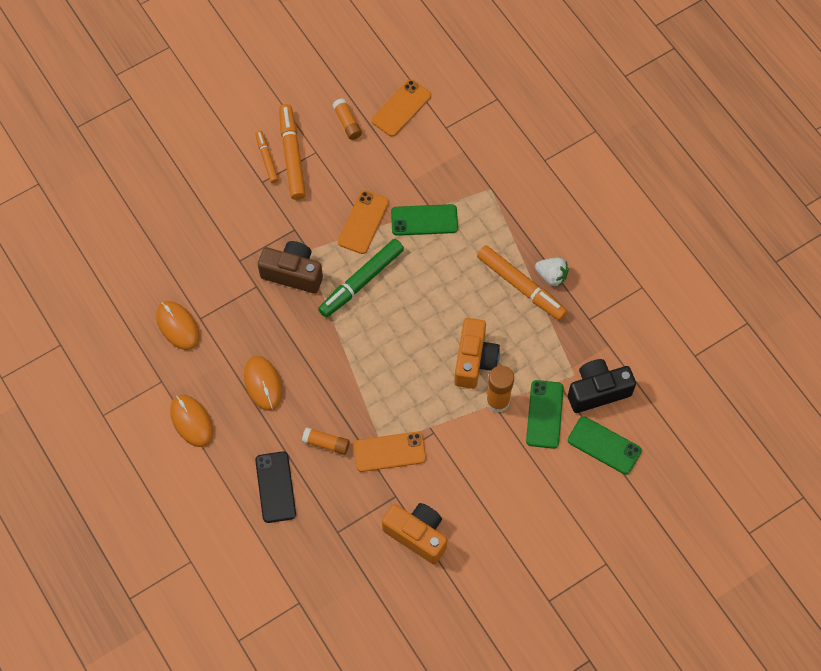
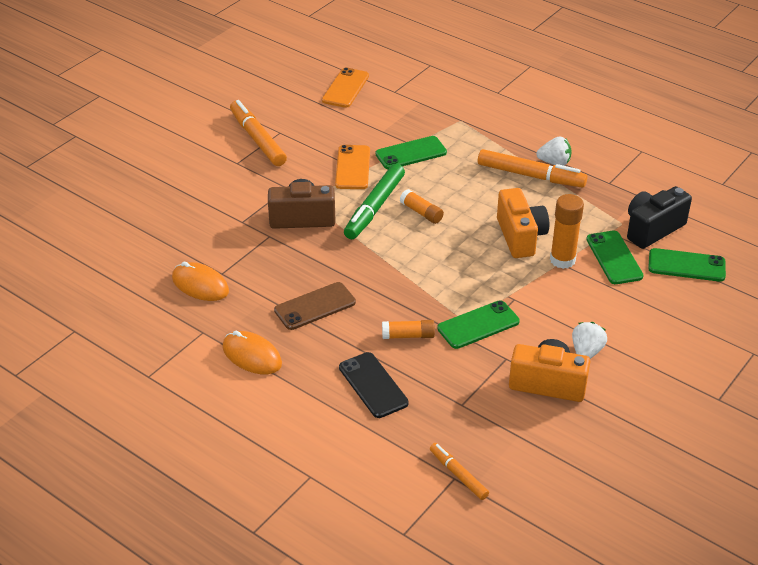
camera: 20 degrees left, 25 degrees down
orange mouse [244,356,282,411] -> brown phone [274,282,356,330]
orange marker [255,131,279,183] -> orange marker moved to [430,443,489,500]
orange glue stick [332,98,362,140] -> orange glue stick moved to [400,189,444,224]
orange phone [353,432,426,472] -> green phone [437,300,520,349]
none -> white strawberry [572,322,607,359]

